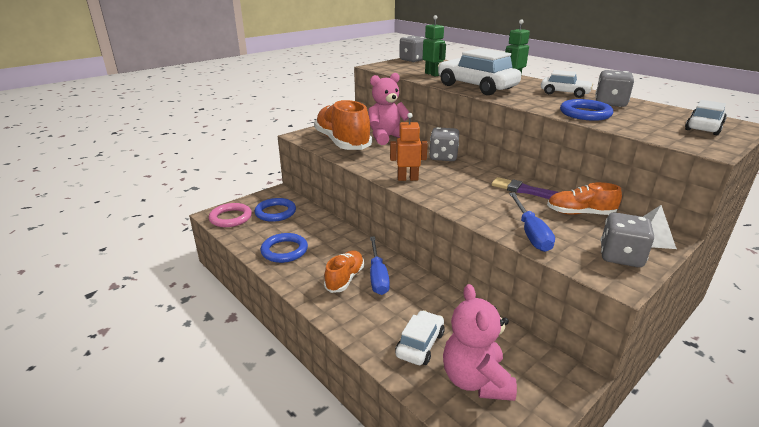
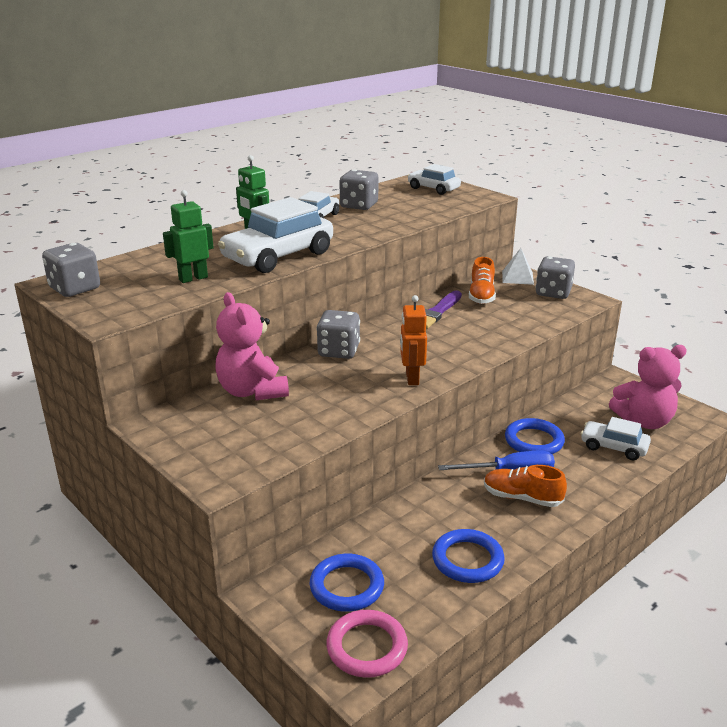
camera: 90 degrees left, 0 degrees up
orange shoe [314,99,372,150] -> none
blue screwdriver [509,193,555,252] -> none
blue ring [560,99,613,121] -> blue ring moved to [505,418,565,454]

